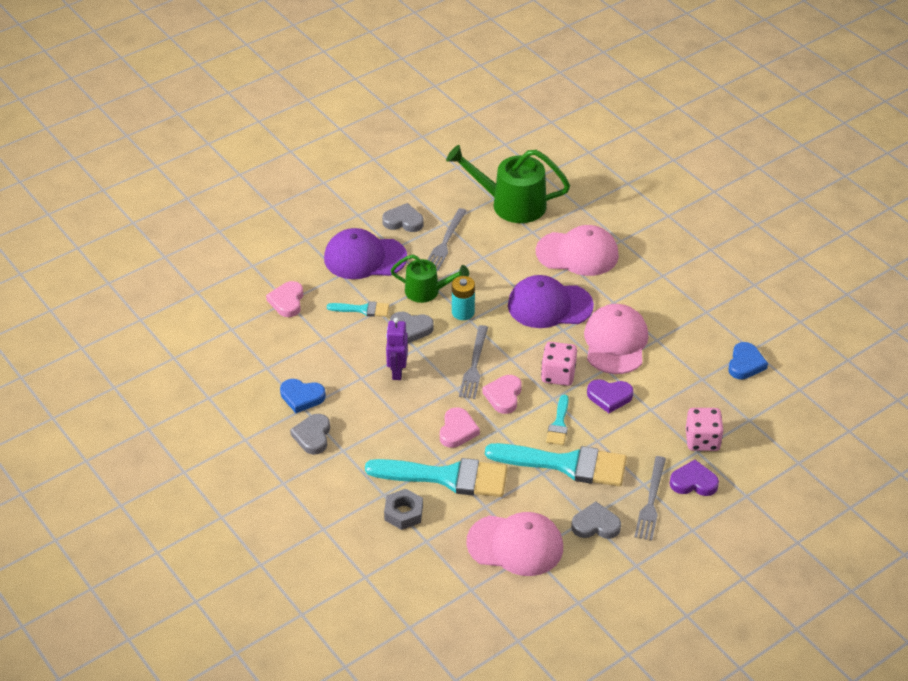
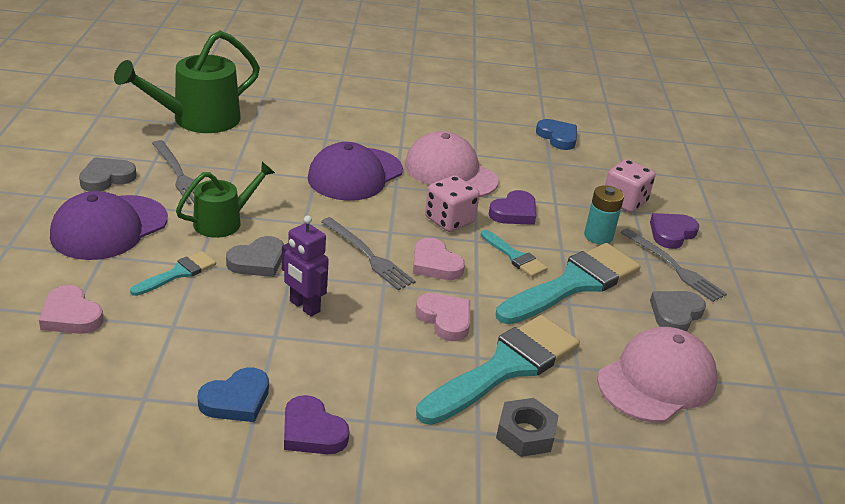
camera: 55 degrees left, 10 degrees down
grey heart [290,414,330,455] -> purple heart [284,395,349,454]
turquoise battery [452,276,475,320] -> turquoise battery moved to [584,185,624,245]
pink cap [536,225,619,276] -> none

